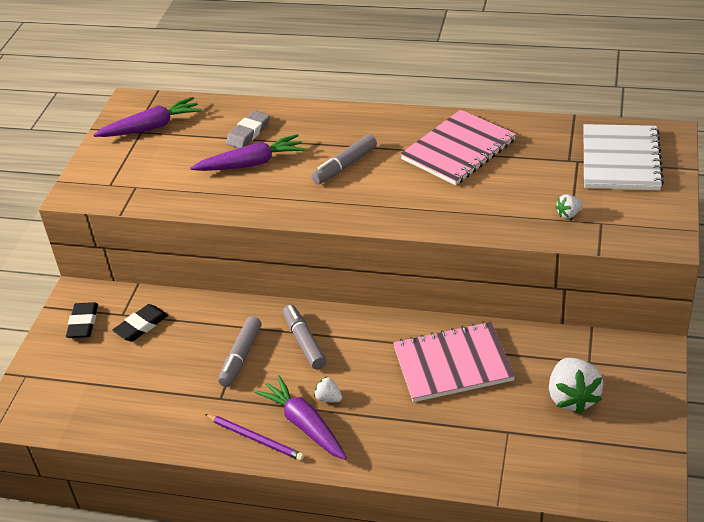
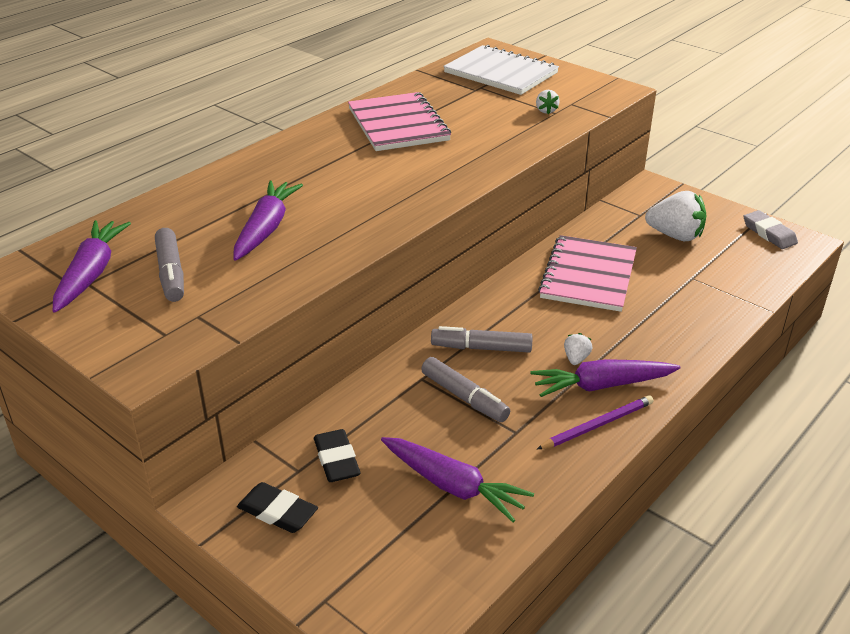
camera: 65 degrees left, 5 degrees down
grey eraser [226,111,270,148] -> grey eraser moved to [743,210,798,249]
grey marker [311,134,377,184] -> grey marker moved to [155,228,184,302]
white strawberry [314,377,342,402] -> white strawberry turned 135 degrees clockwise [564,333,593,365]
none -> purple carrot [381,437,534,522]

